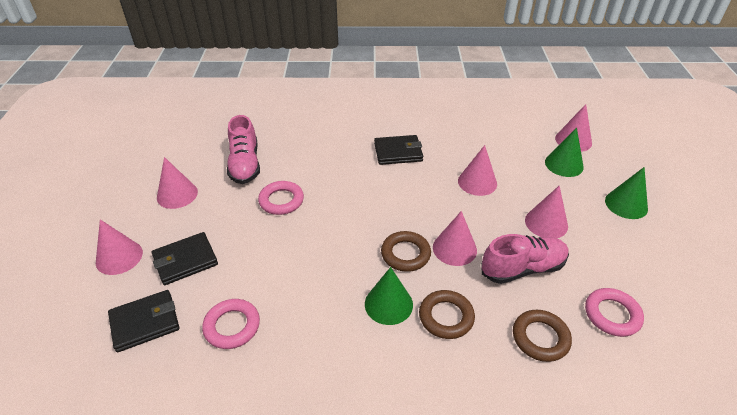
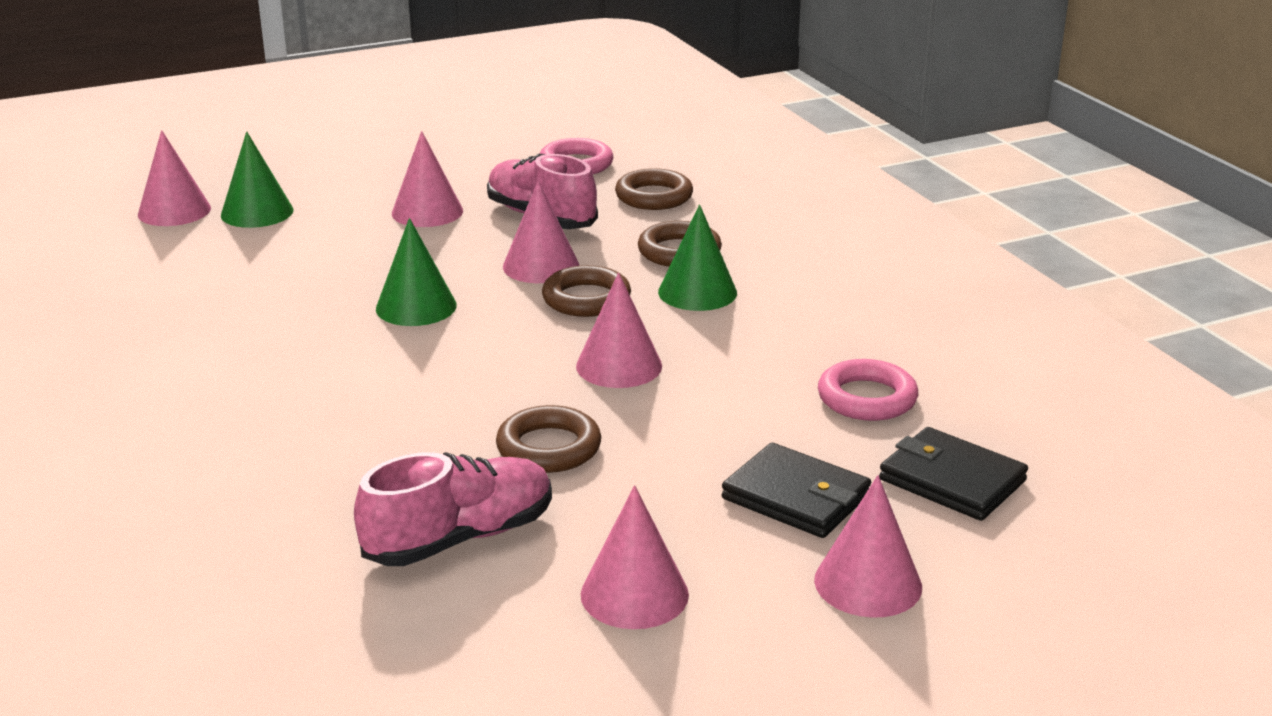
camera: 115 degrees left, 15 degrees down
pink ring [258,181,304,215] -> brown ring [496,405,601,473]
black wallet [374,135,423,165] -> none
pink cone [458,145,497,196] -> pink cone moved to [576,272,662,388]
green cone [605,167,648,219] -> green cone moved to [376,218,457,326]

